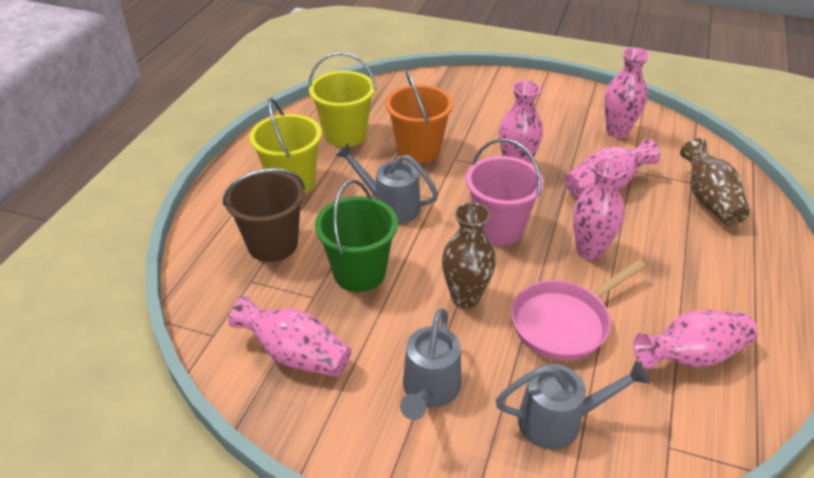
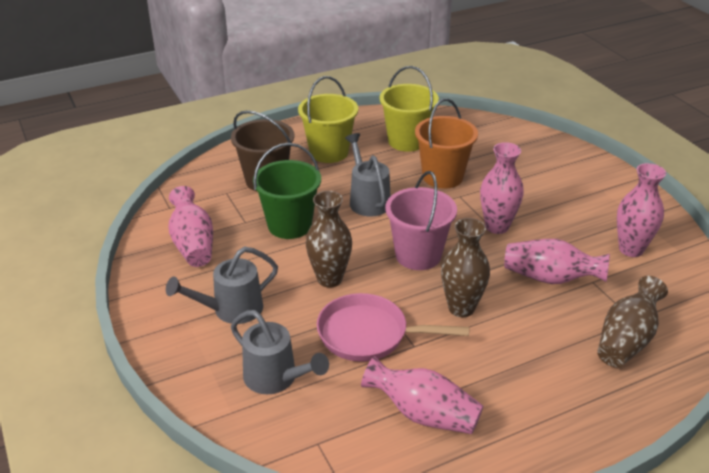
camera: 45 degrees right, 5 degrees down
pink vase [573,158,627,260] -> brown vase [441,218,490,317]

